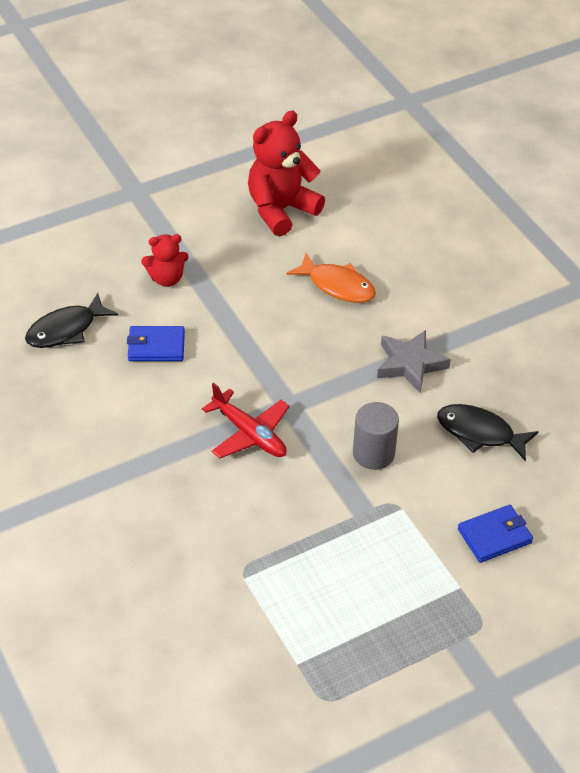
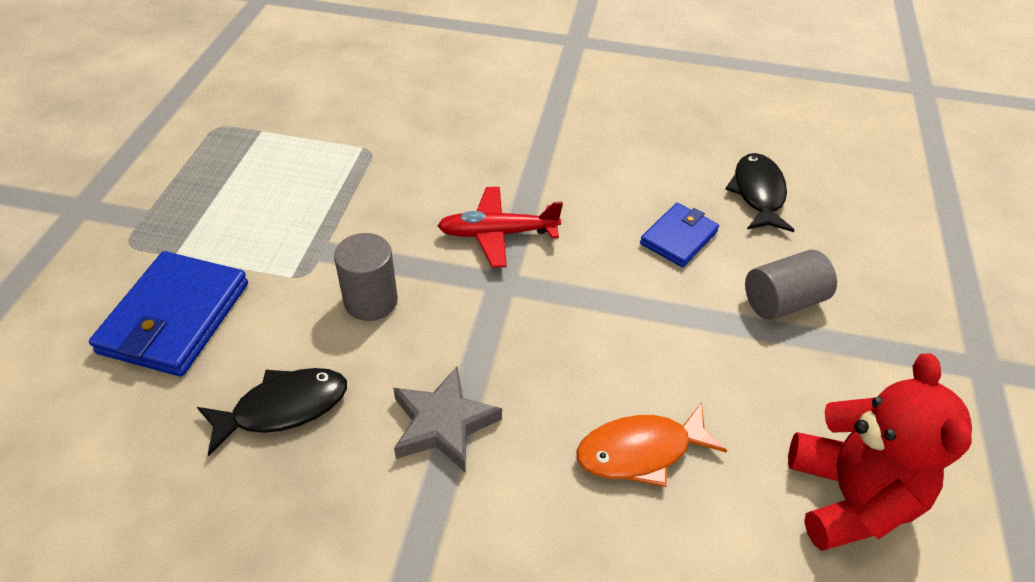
camera: 130 degrees right, 0 degrees up
red teddy bear [141,234,189,287] -> grey cylinder [745,250,837,320]
blue wallet [458,505,533,563] -> blue wallet [89,251,248,376], size x1.69

